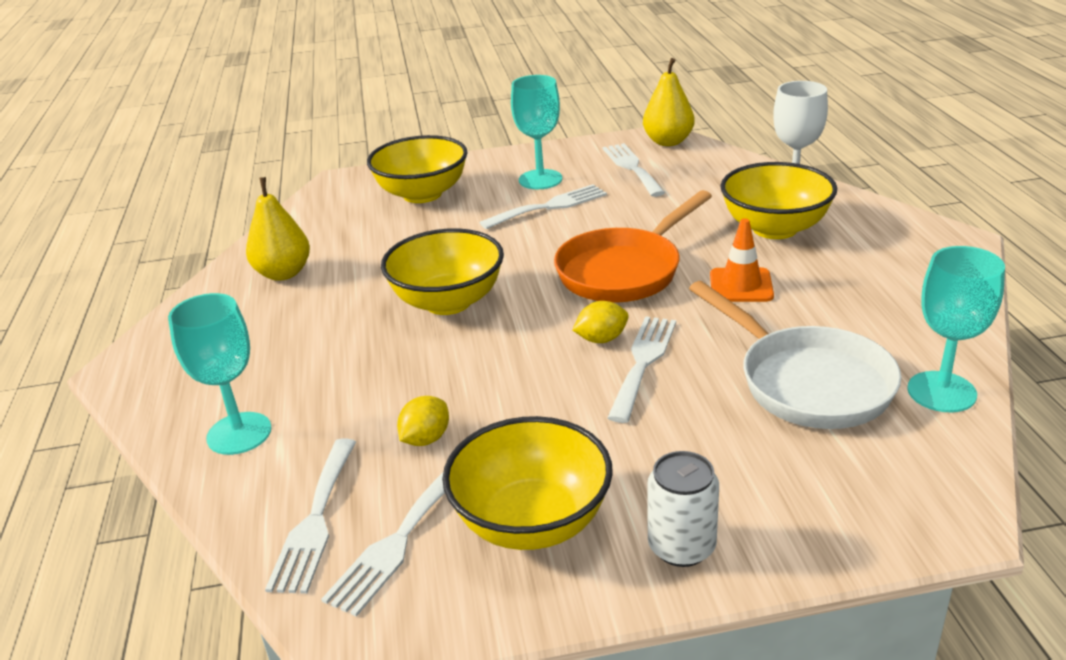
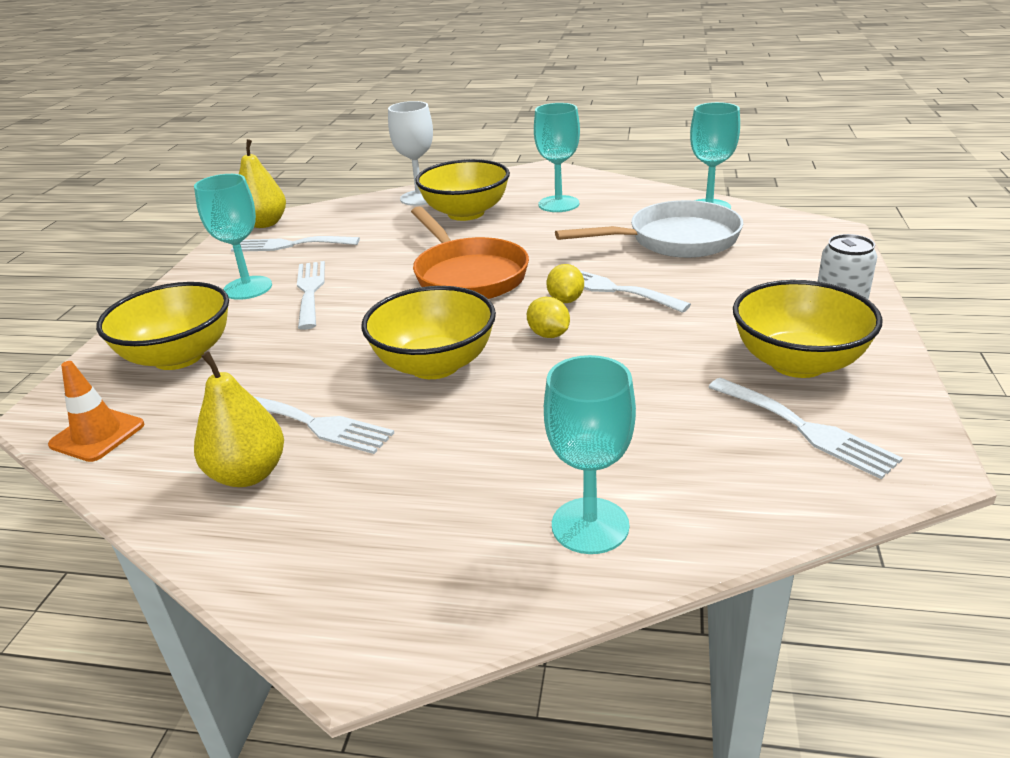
camera: 70 degrees left, 0 degrees up
white fork [265,439,356,594] -> white fork moved to [253,396,394,454]
yellow lemon [397,396,449,446] -> yellow lemon moved to [527,297,570,338]
orange traffic cone [710,218,774,302] -> orange traffic cone moved to [48,361,145,462]
none -> turquoise goblet [534,103,580,212]

